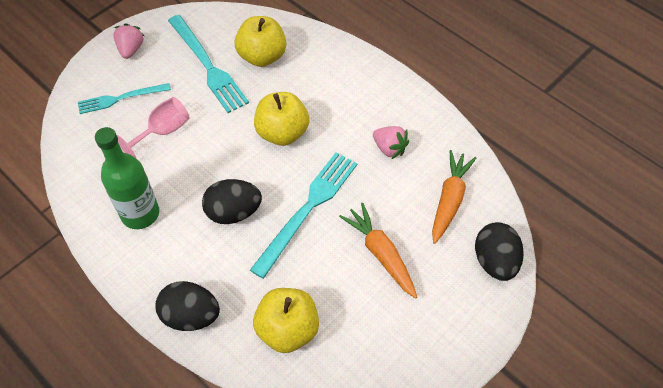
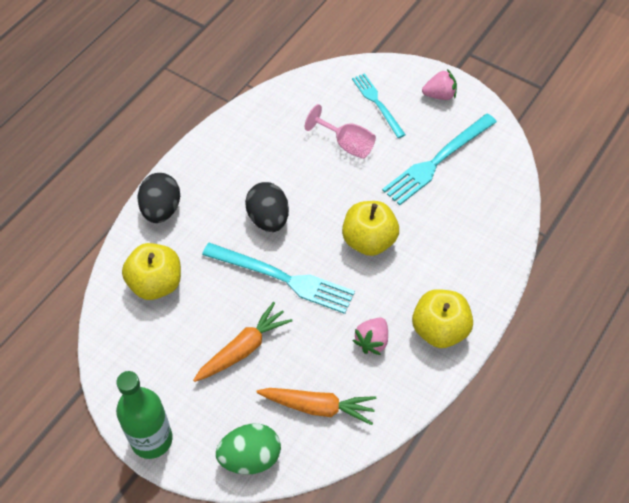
camera: 80 degrees right, 0 degrees up
green bottle [95,127,159,229] -> green bottle moved to [116,371,173,459]
yellow apple [235,16,286,67] -> yellow apple moved to [412,289,473,348]
black egg [475,222,524,281] -> green egg [216,424,281,474]

